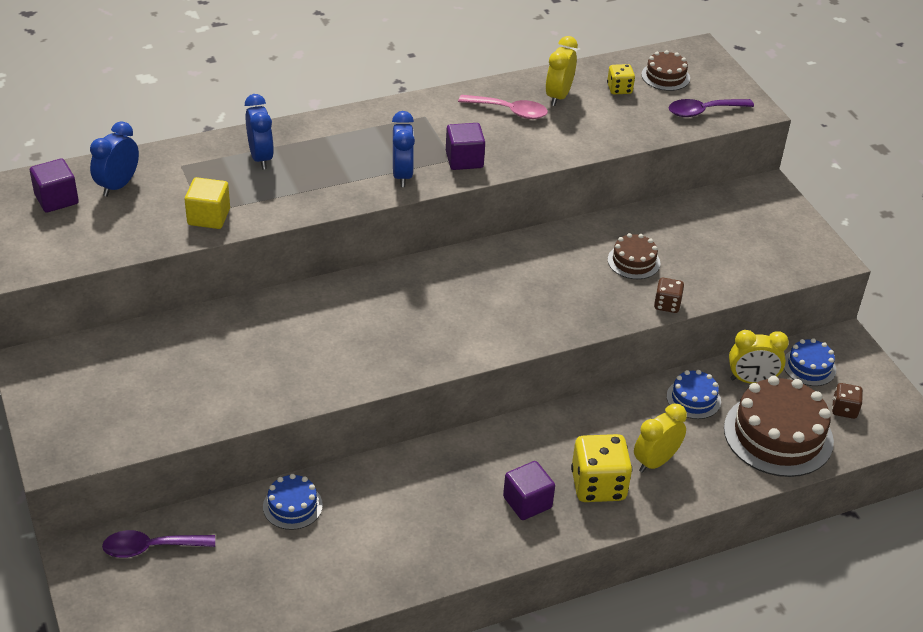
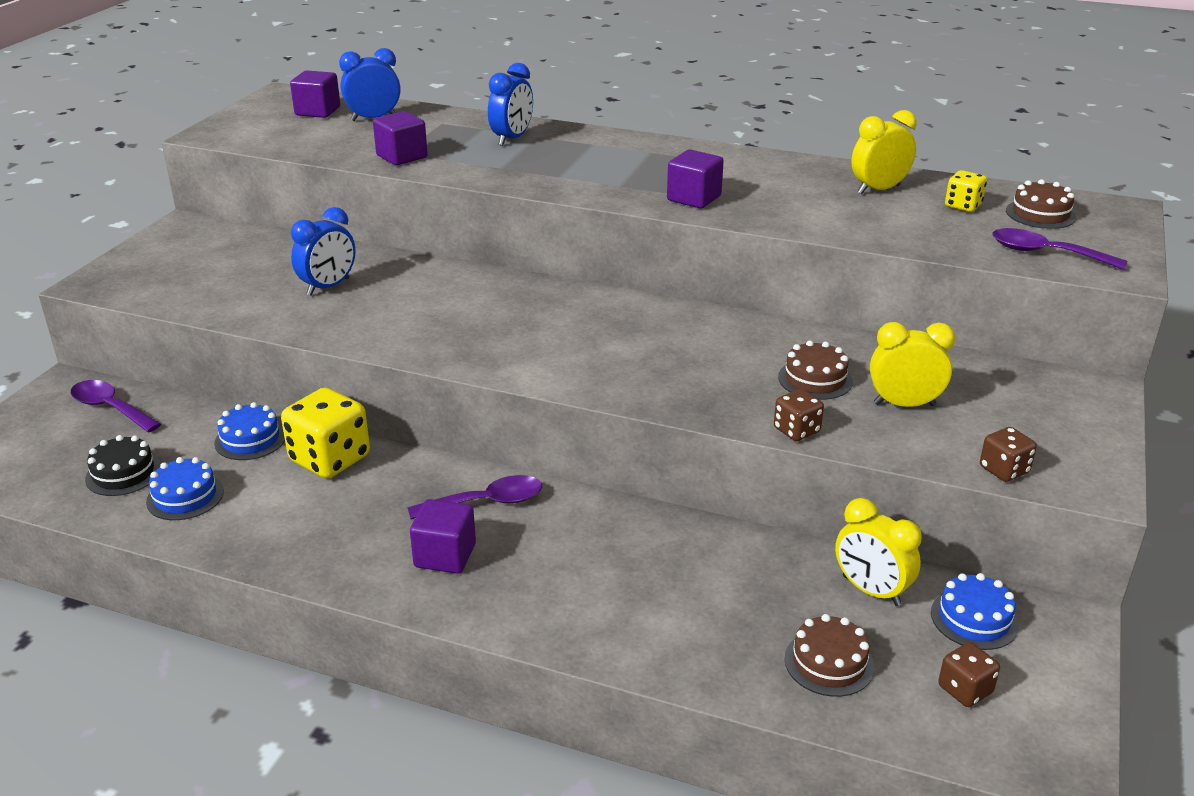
camera: 45 degrees right, 10 degrees down
yellow cube [185,177,230,229] -> purple cube [373,111,428,165]
blue clock [392,111,415,187] -> blue clock moved to [291,207,356,296]
pink spoon [458,95,548,119] -> none
yellow dice [571,434,632,502] -> yellow dice moved to [281,388,370,478]
yellow clock [634,404,687,473] -> yellow clock moved to [870,322,955,407]
blue cake [667,370,721,419] -> blue cake moved to [146,457,224,520]
brown cake [724,376,834,477] -> brown cake [784,614,874,697], size x0.51
none -> black cake [85,435,161,496]
none -> purple spoon [407,475,542,519]
none -> brown dice [980,427,1037,482]

